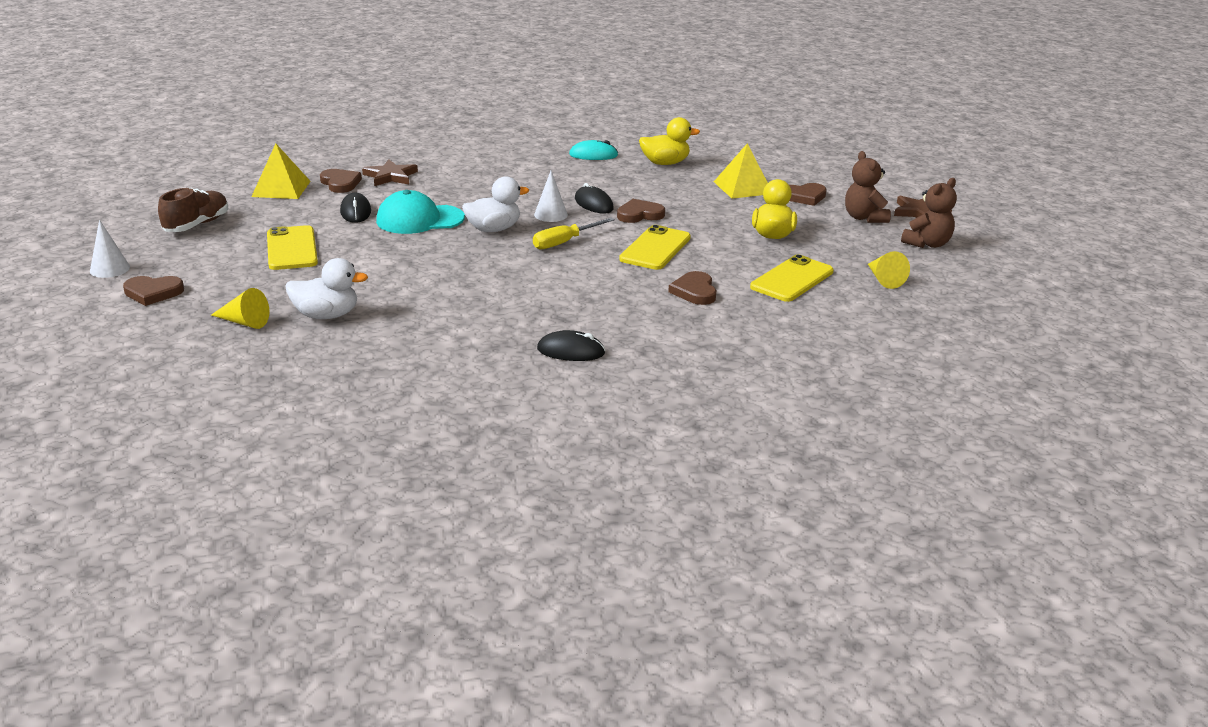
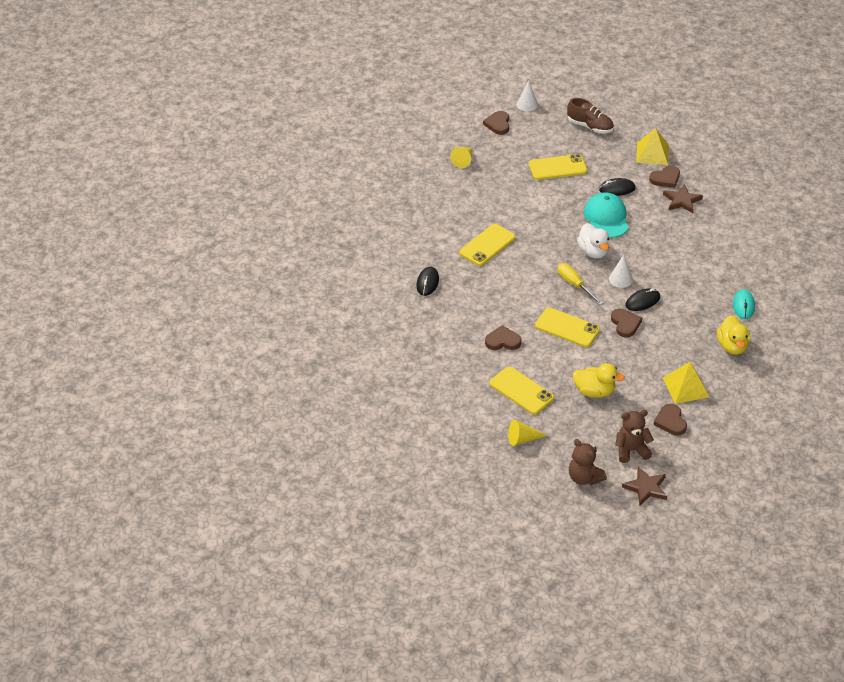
camera: 95 degrees right, 15 degrees up
white duck [285,258,368,319] -> none
none -> yellow phone [459,224,516,266]

